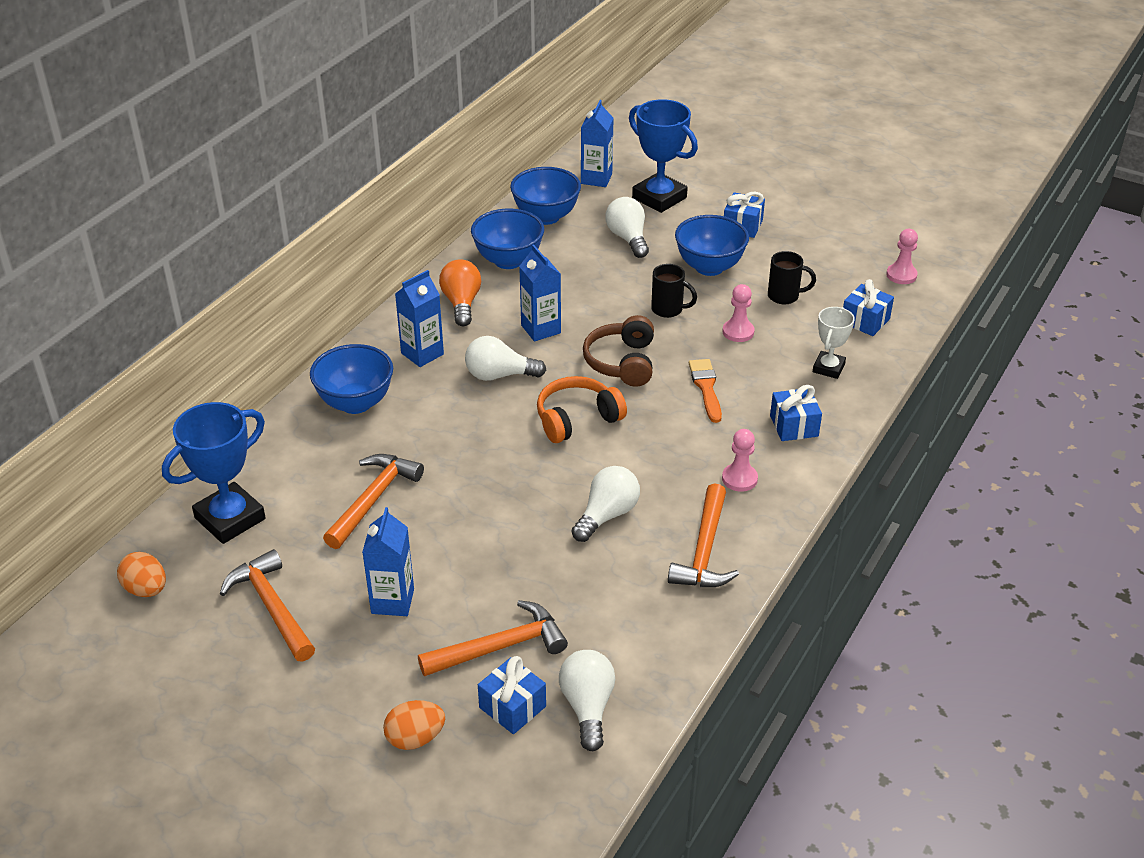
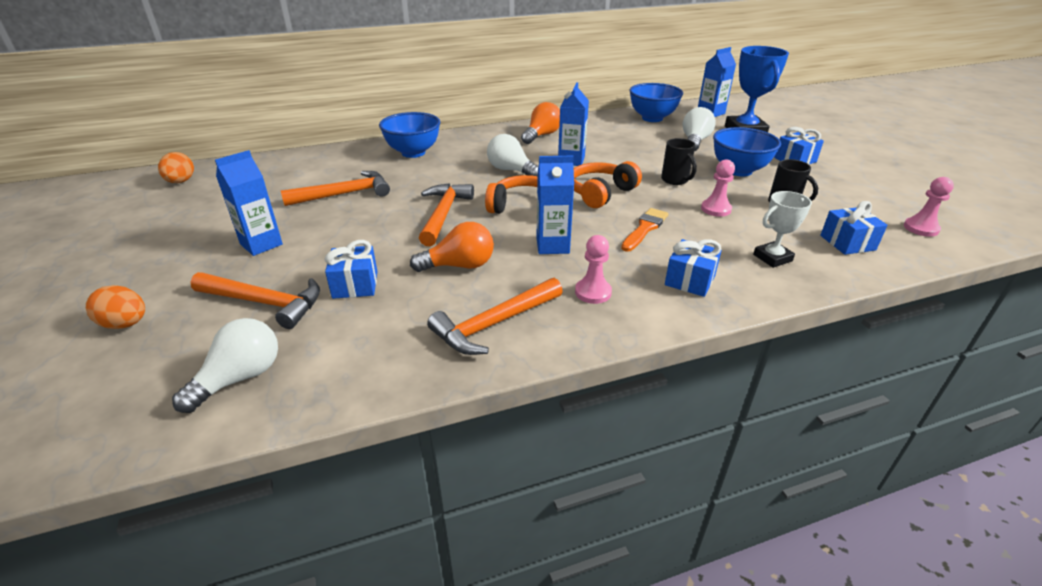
camera: 40 degrees right, 5 degrees down
blue trophy [162,402,266,544] -> none
orange hammer [220,549,315,661] -> orange hammer moved to [419,183,474,246]
blue carton [395,270,444,367] -> blue carton moved to [536,156,574,254]
blue bowl [471,209,544,269] -> none
blue gift [478,656,546,734] -> blue gift moved to [324,240,377,299]
white light bulb [572,466,640,542] -> orange light bulb [410,222,494,272]
brown headphones [583,315,654,387] -> orange headphones [574,161,642,208]

